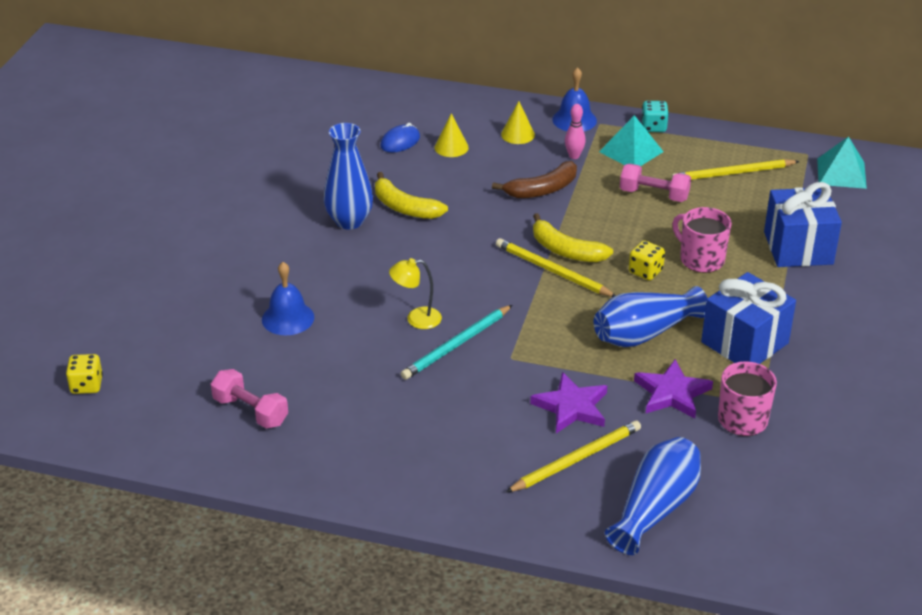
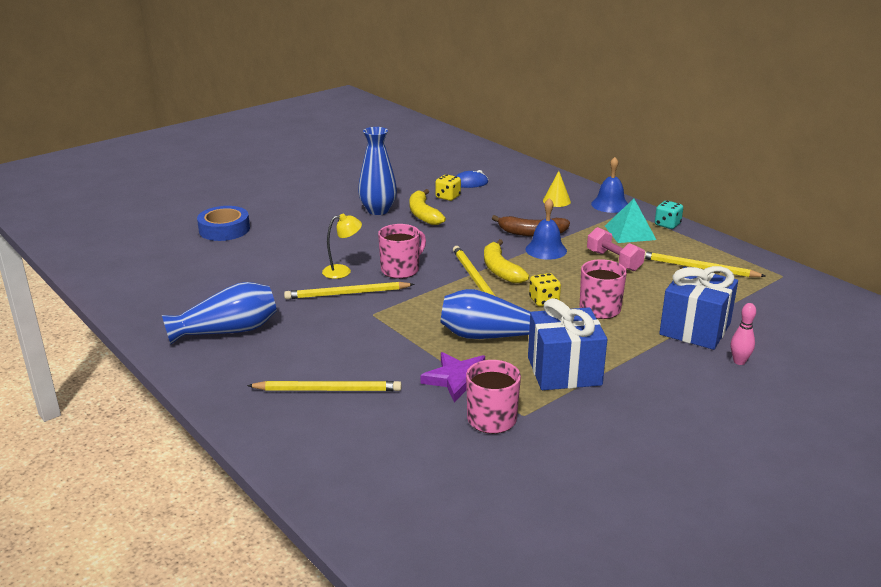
camera: 35 degrees right, 10 degrees down
yellow dice [66,354,103,394] -> yellow dice moved to [435,174,461,201]
pink dumbbell [211,369,288,428] -> none
blue bell [262,262,314,335] -> blue bell moved to [525,198,567,260]
yellow lamp [389,258,442,329] -> yellow lamp turned 135 degrees clockwise [322,213,362,279]
turquoise pencil [401,305,512,380] -> yellow pencil [284,282,415,299]
yellow cone [434,113,469,157] -> none
purple star [530,372,607,433] -> none
pink bowling pin [565,104,586,159] -> pink bowling pin moved to [731,303,756,365]
blue vase [605,437,701,555] -> blue vase moved to [162,282,277,344]
turquoise pyramid [817,136,867,189] -> none
none -> blue tape [197,206,250,241]
none -> pink mug [378,224,426,279]

